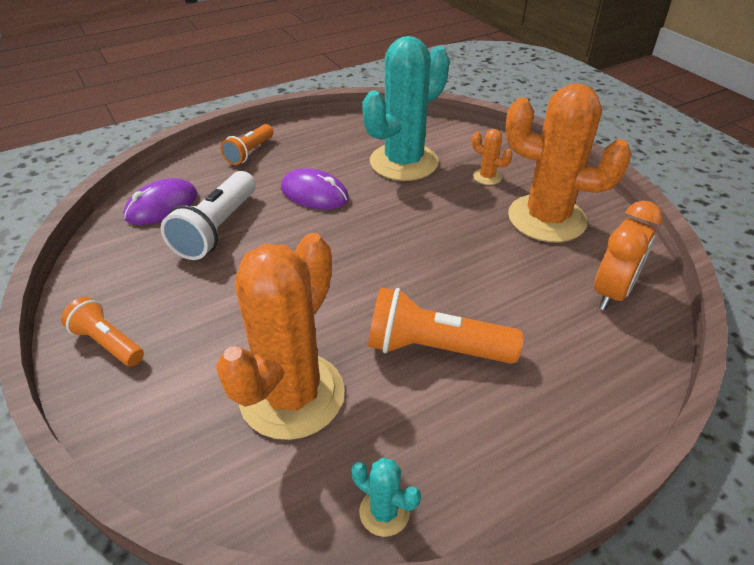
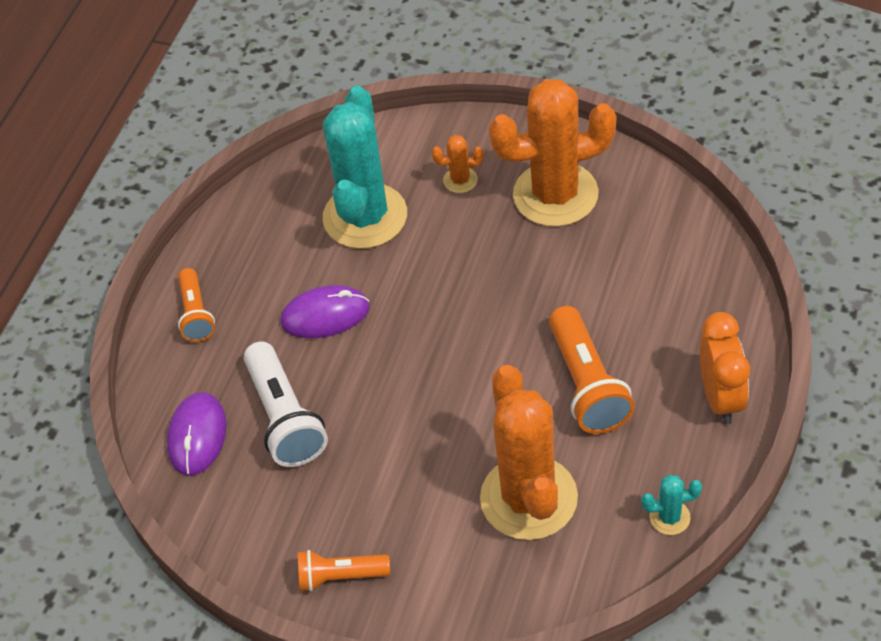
camera: 35 degrees left, 10 degrees up
orange flashlight [368,287,523,364] -> orange flashlight turned 75 degrees counterclockwise [549,306,635,434]
orange clock [594,201,663,310] -> orange clock moved to [700,312,750,424]

